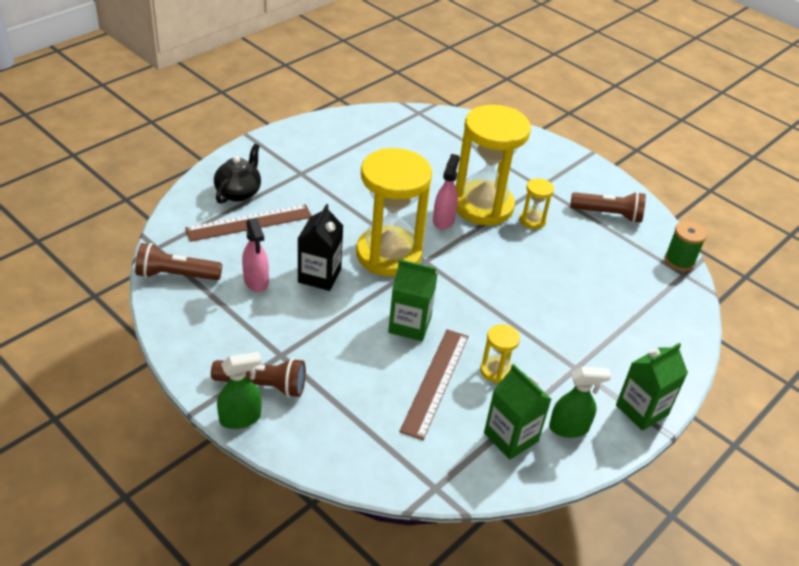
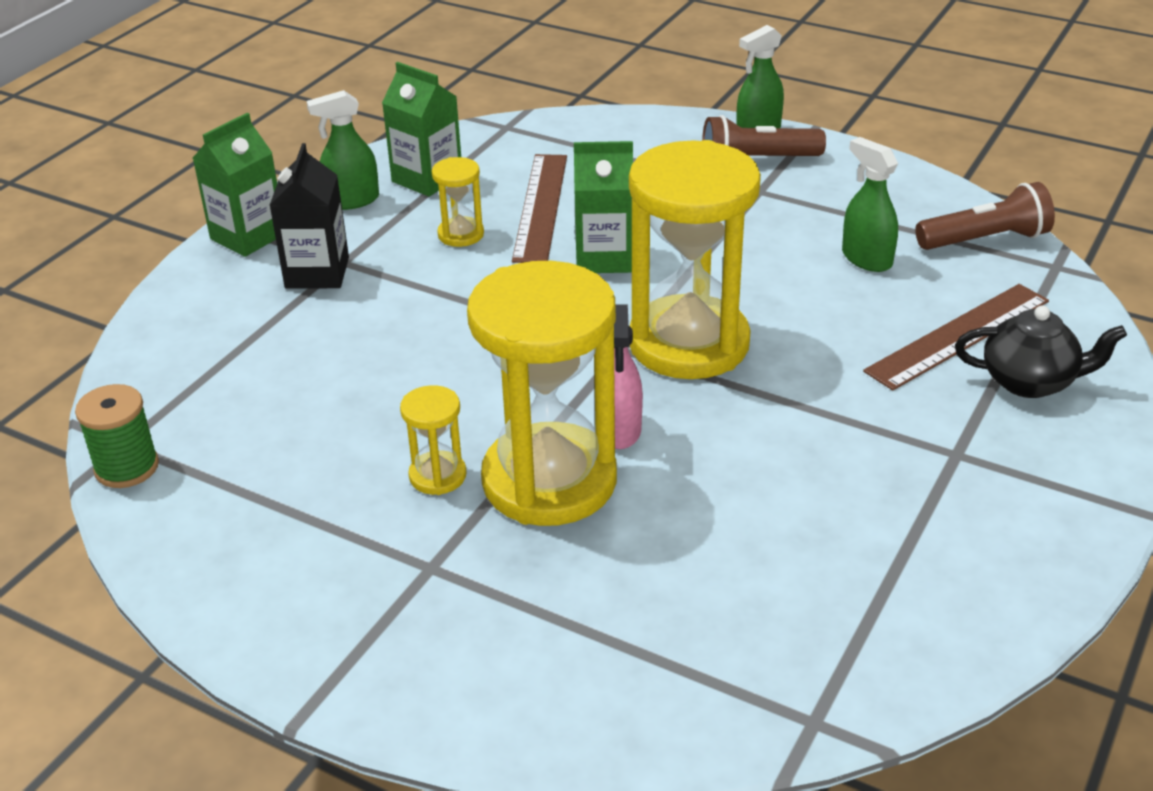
camera: 170 degrees right, 5 degrees down
black teapot [214,144,261,204] -> black teapot turned 90 degrees counterclockwise [955,305,1127,398]
pink spray bottle [242,218,269,292] -> green spray bottle [842,137,898,272]
black carton [298,204,343,291] -> black carton moved to [269,143,349,289]
brown flashlight [570,192,646,223] -> none

